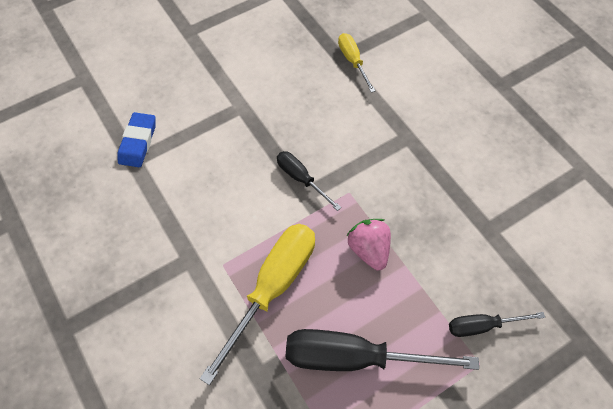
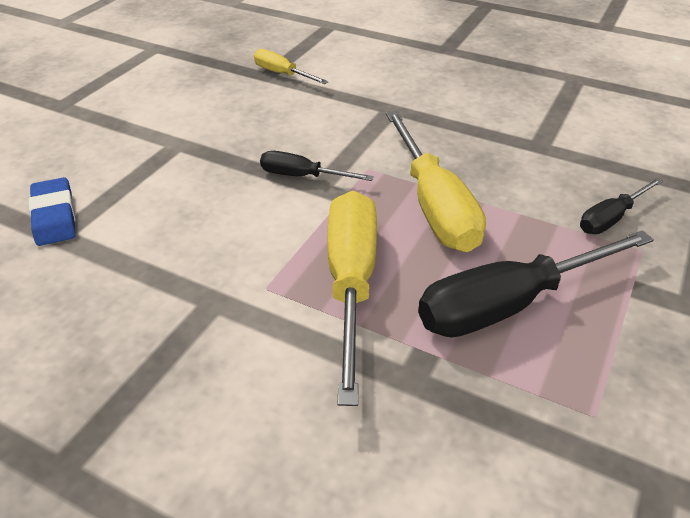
camera: 30 degrees left, 20 degrees down
pink strawberry [347,219,391,270] -> yellow screwdriver [386,111,486,252]

